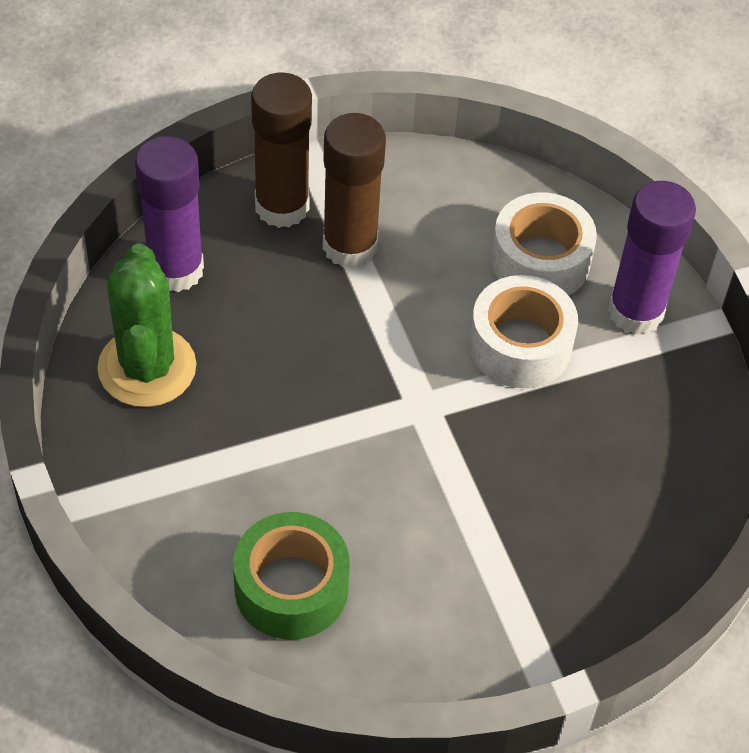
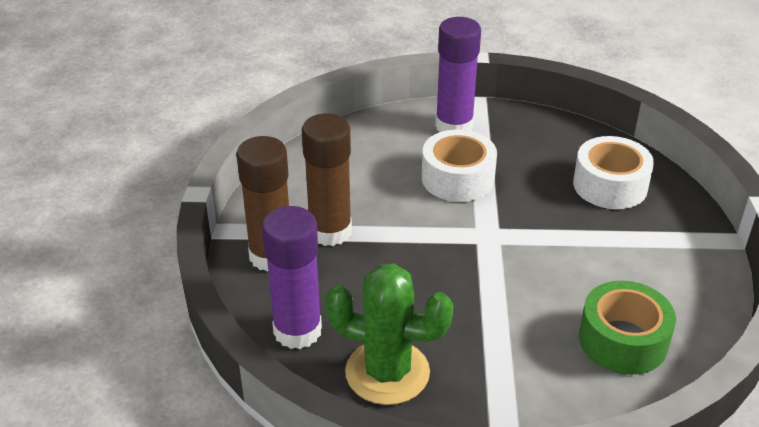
camera: 65 degrees left, 15 degrees down
white tape [491,192,597,296] -> white tape moved to [573,136,654,209]

